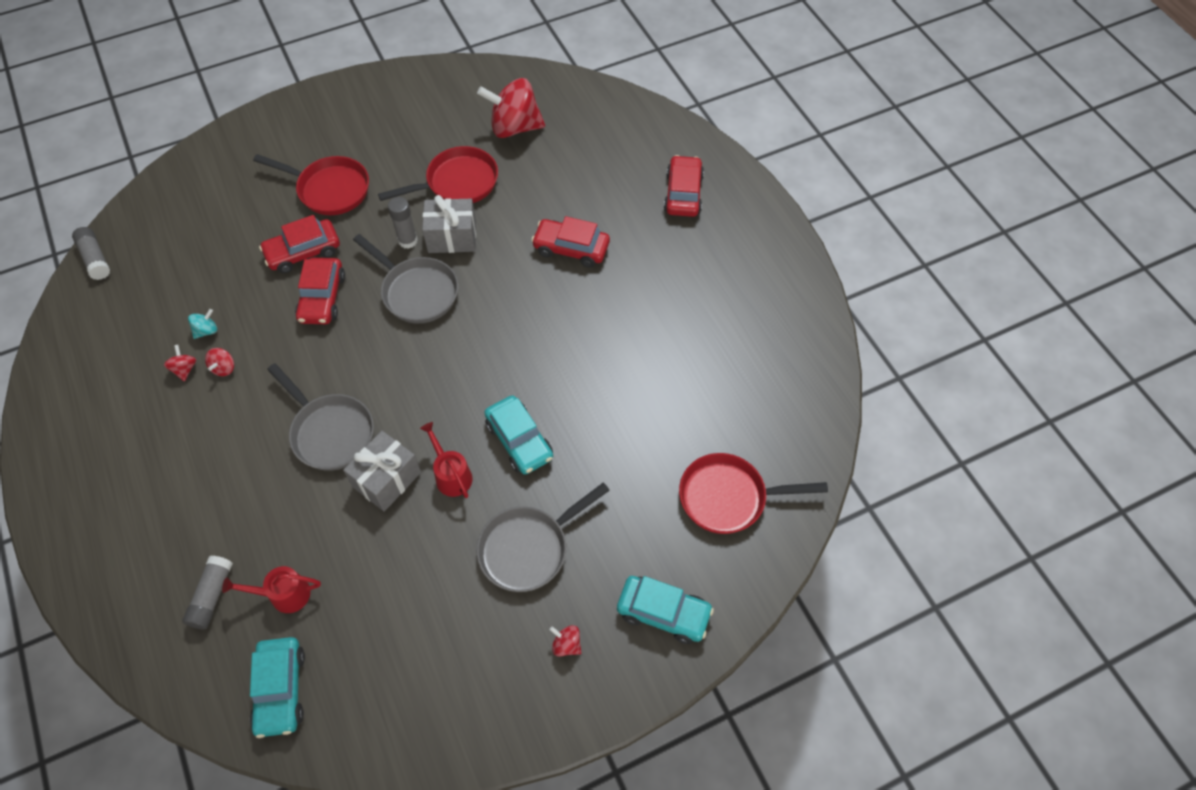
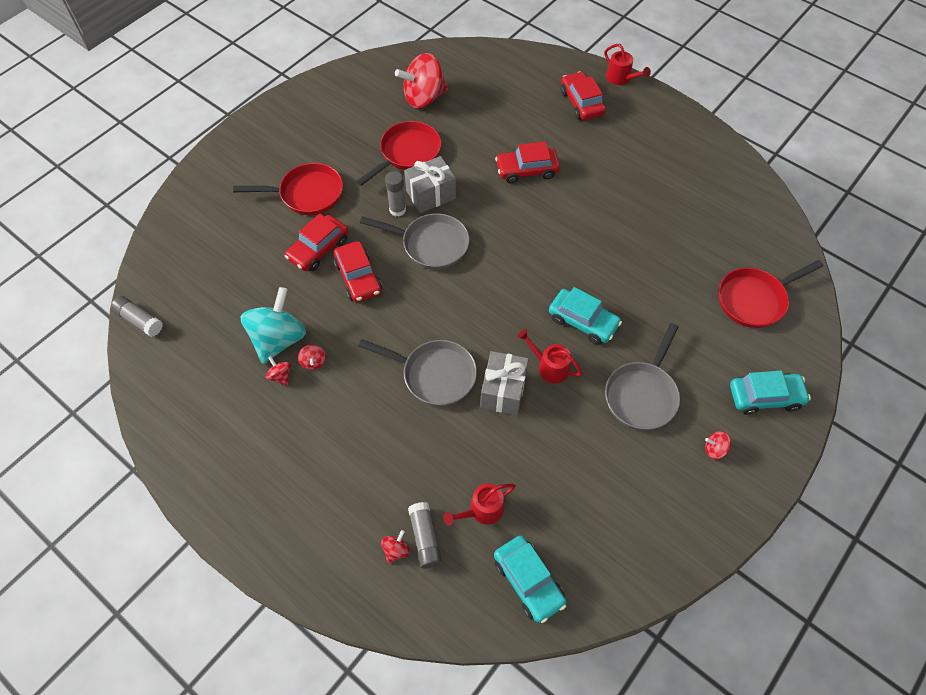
camera: 25 degrees left, 0 degrees up
turquoise spinning top [188,309,217,339] -> turquoise spinning top [240,287,306,364], size x2.40
none -> red spinning top [381,530,410,563]
none -> red watering can [604,44,651,85]

